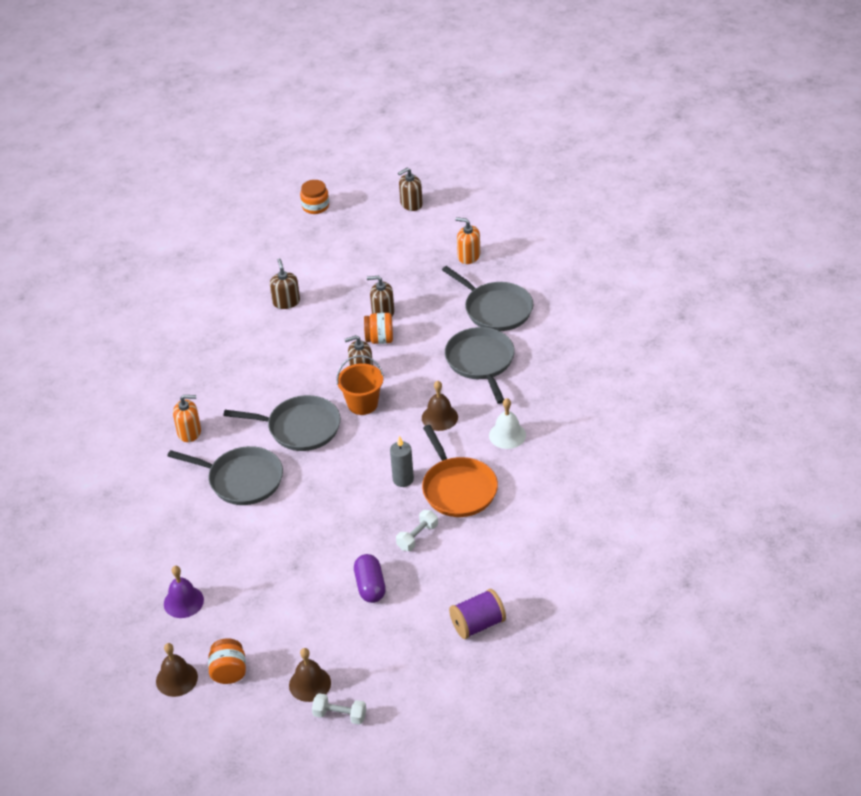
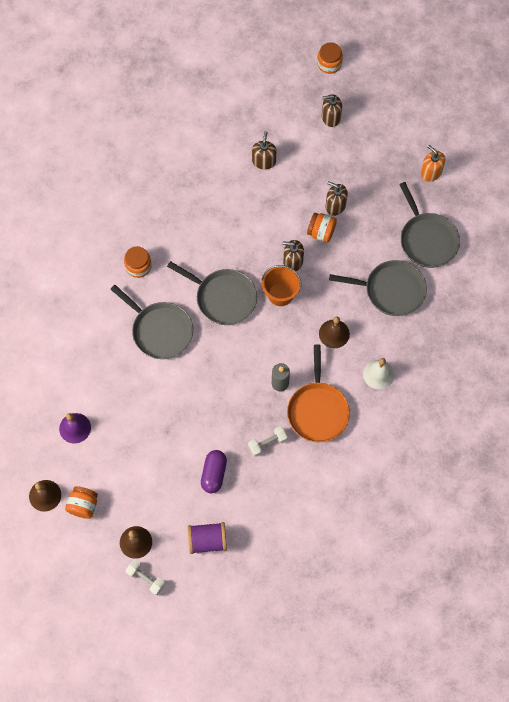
camera: 20 degrees right, 25 degrees up
orange soap dispenser [173,395,201,442] -> orange jar [124,246,152,278]
brown soap dispenser [398,168,423,211] -> brown soap dispenser moved to [322,94,342,127]
grey pan [445,327,515,404] -> grey pan turned 90 degrees clockwise [329,260,427,316]
purple spool [449,589,506,639] -> purple spool moved to [188,522,227,554]

